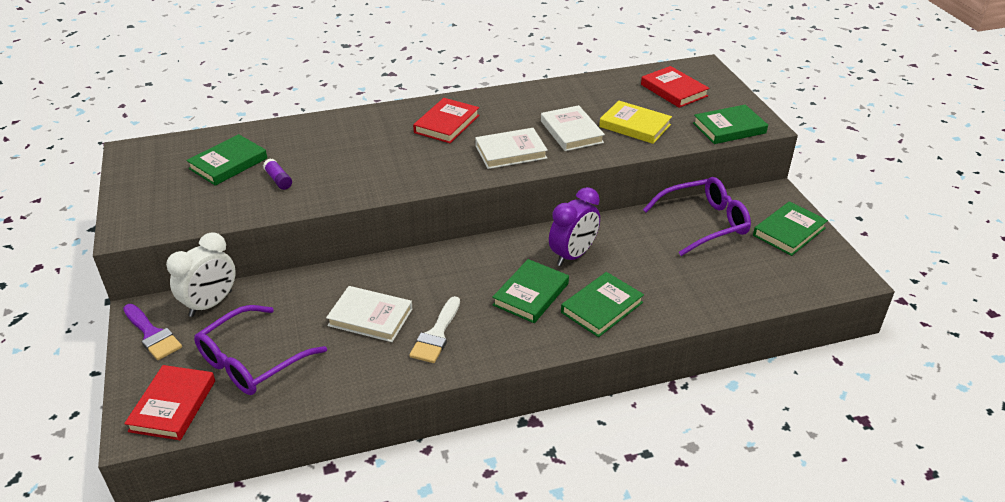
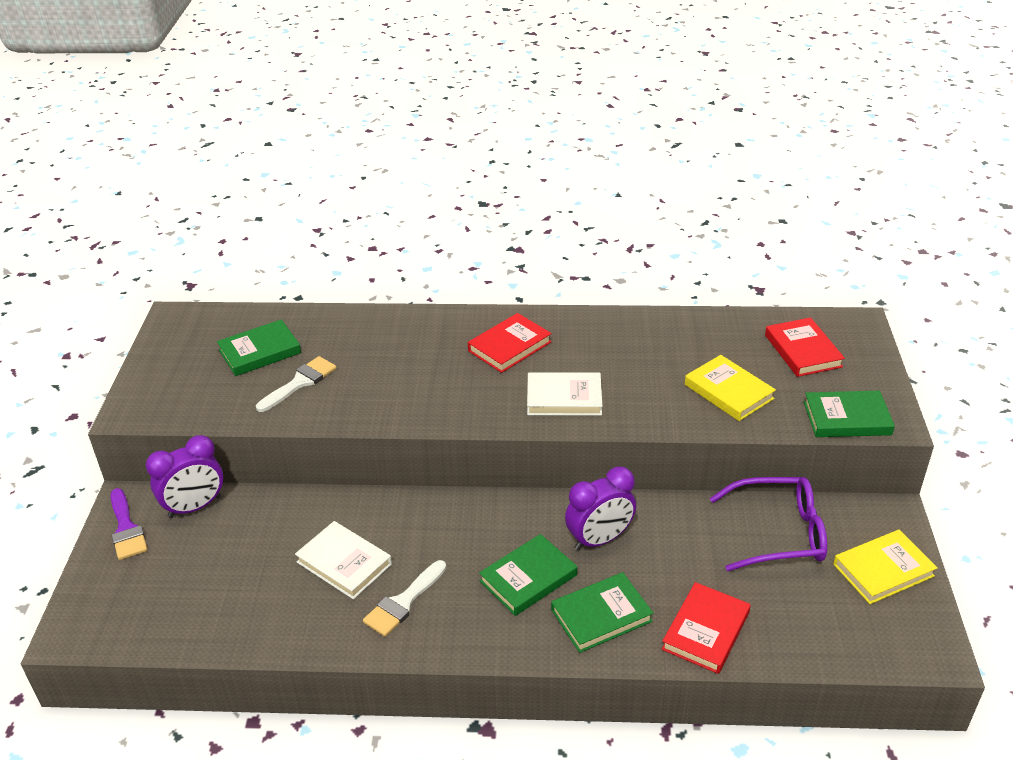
camera: 20 degrees right, 0 degrees up
red book [124,365,215,440] -> red book moved to [662,582,751,674]
white clock [166,232,236,317] -> purple clock [146,435,223,518]
purple glasses [194,305,327,395] -> none
purple glue stick [263,158,292,190] -> white brush [256,356,337,412]
white book [541,105,605,151] -> none
green book [753,201,828,256] -> yellow book [833,530,938,604]

